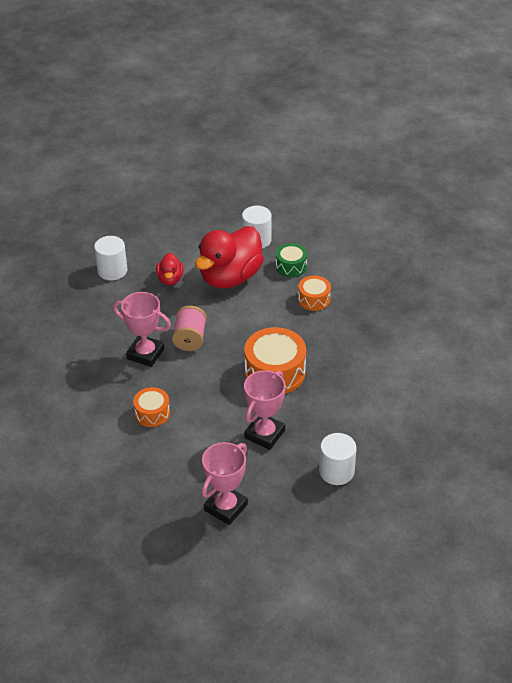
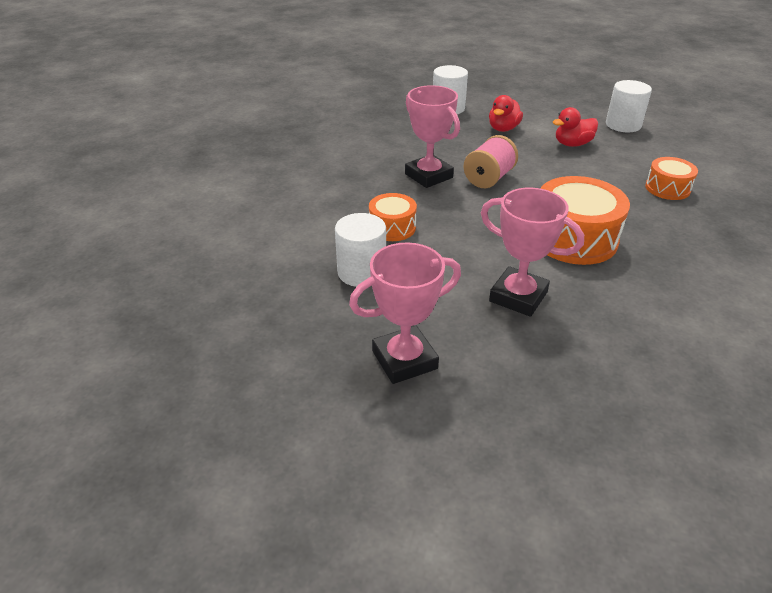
camera: 30 degrees right, 5 degrees down
red duck [195,226,264,288] -> red duck [553,107,598,147], size x0.48
pink trophy [244,370,285,450] -> pink trophy turned 60 degrees clockwise [481,188,584,317]
green drum [276,243,307,277] -> none
white cylinder [319,433,357,485] -> white cylinder moved to [335,213,386,287]

